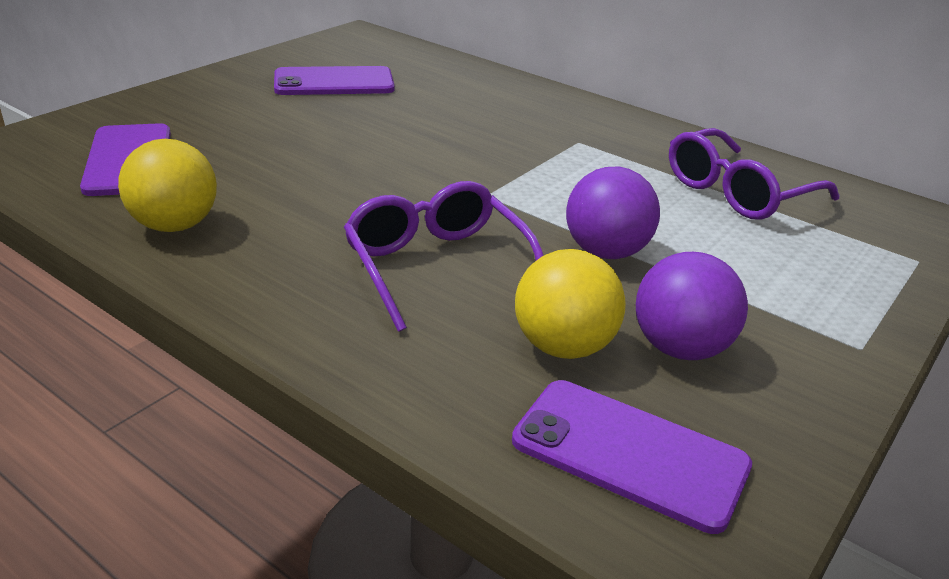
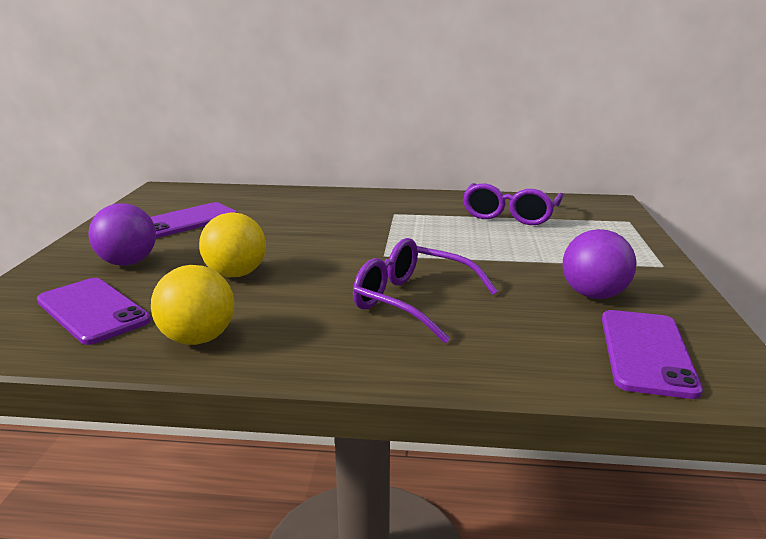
camera: 30 degrees left, 10 degrees down
purple phone [512,380,752,534] -> purple phone turned 75 degrees counterclockwise [602,310,703,399]
yellow ball [515,249,626,359] -> yellow ball moved to [199,212,266,277]
purple ball [566,167,660,259] -> purple ball moved to [88,203,156,266]

